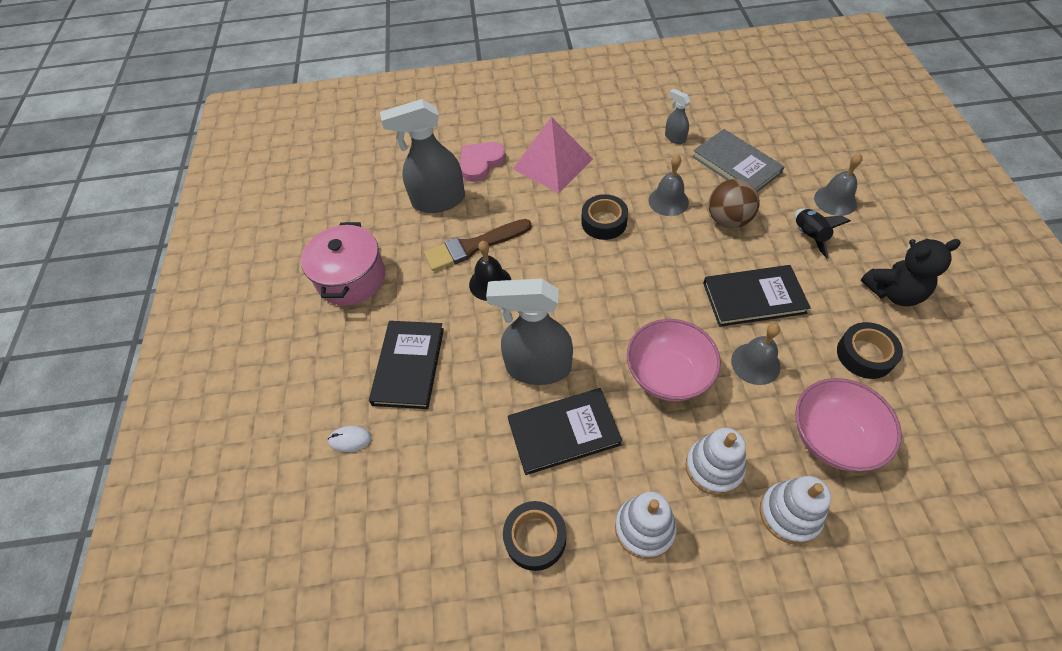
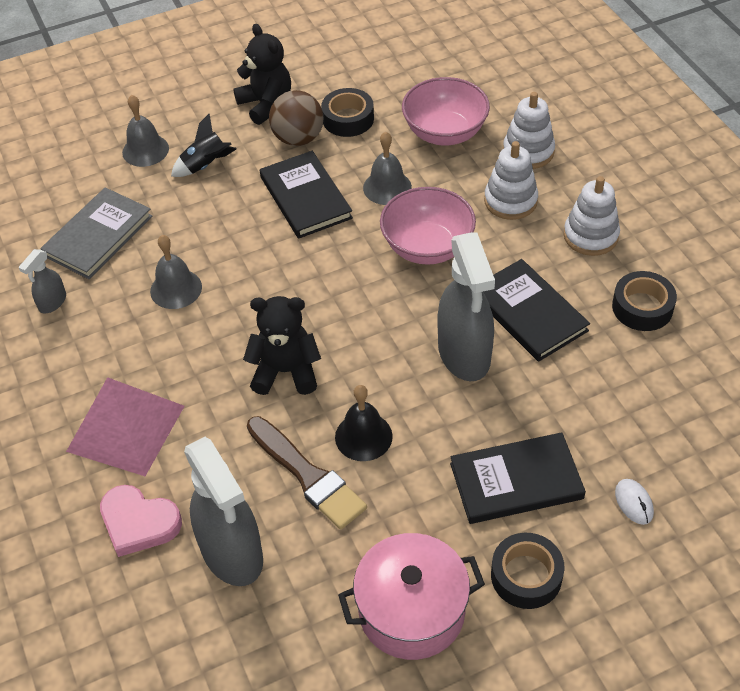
camera: 110 degrees left, 5 degrees down
black tape [581,194,628,240] -> black tape moved to [491,533,564,609]
brown ball [709,179,760,228] -> brown ball moved to [269,90,323,146]
none -> black teddy bear [243,296,321,395]

